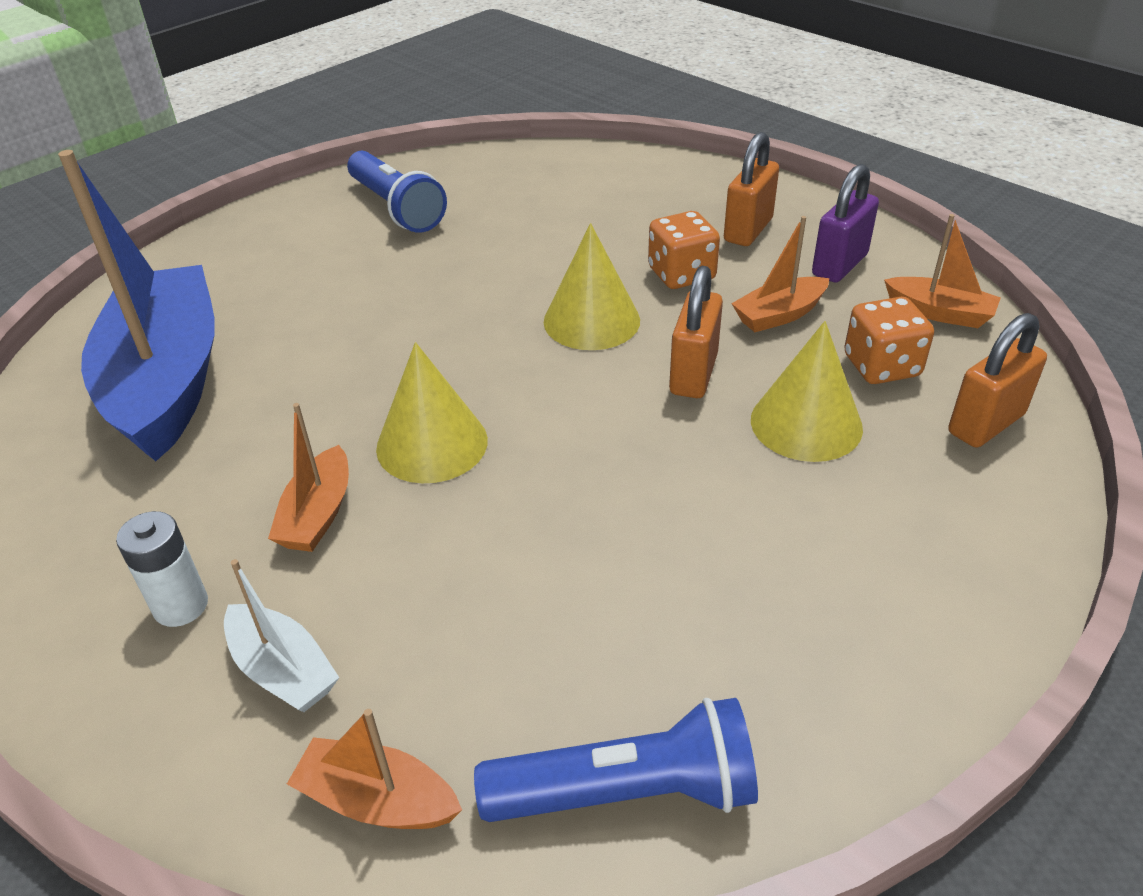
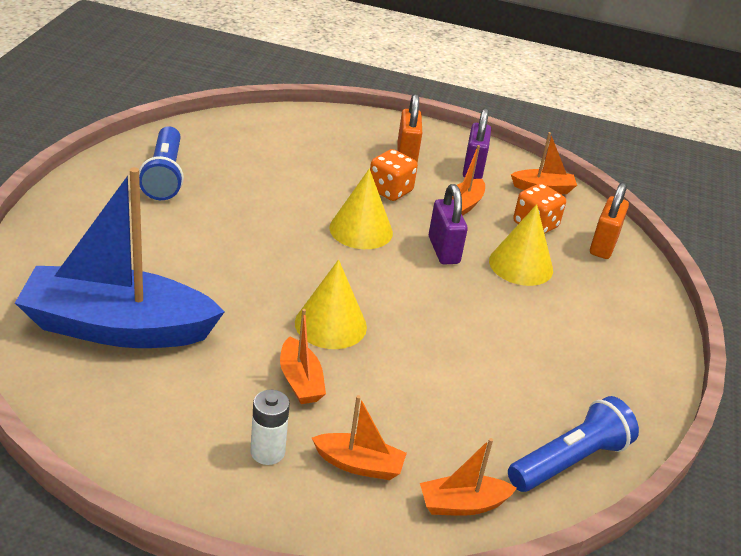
camera: 35 degrees left, 5 degrees down
blue boat [58,150,214,461] -> blue boat turned 45 degrees counterclockwise [15,167,225,348]
white boat [224,559,340,712] -> orange boat [312,395,407,480]
blue flashlight [347,151,447,233] -> blue flashlight turned 60 degrees clockwise [139,126,184,200]
orange padlock [669,266,723,398] -> purple padlock [429,184,468,264]

